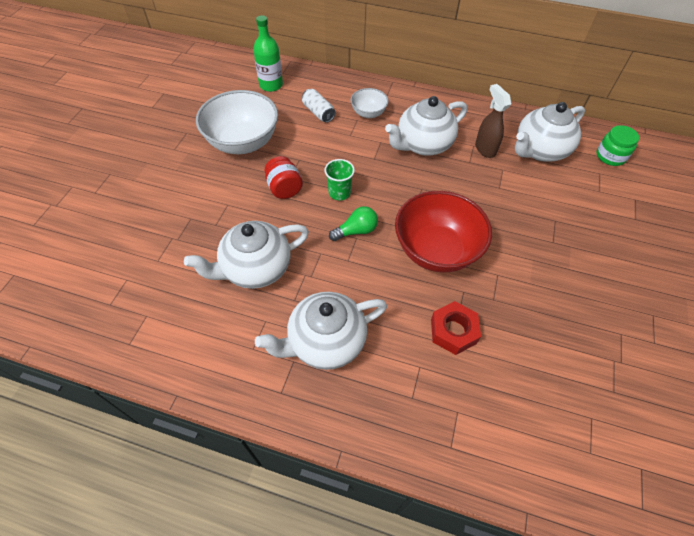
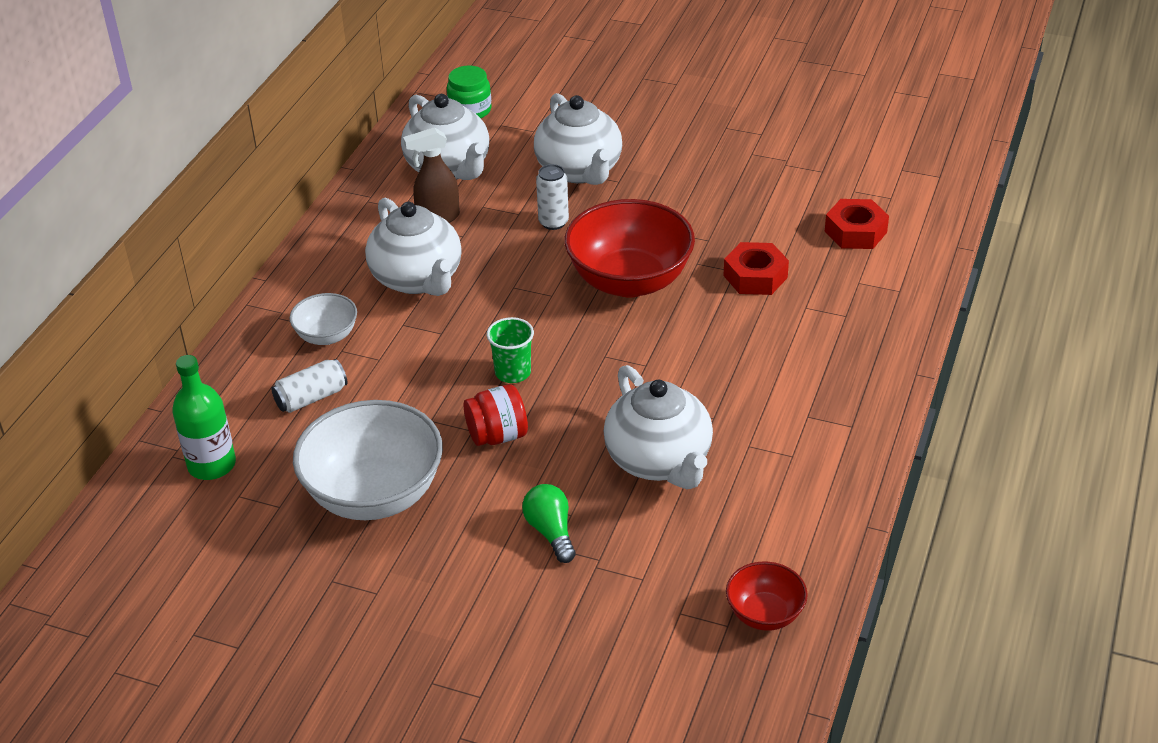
camera: 85 degrees left, 15 degrees down
white teapot [255,292,387,370] -> white teapot moved to [534,93,622,185]
green light bulb [329,206,378,241] -> green light bulb moved to [522,484,576,563]
none -> white can [536,164,569,230]
none -> red bowl [726,561,808,631]
none -> red nut [825,199,889,249]

